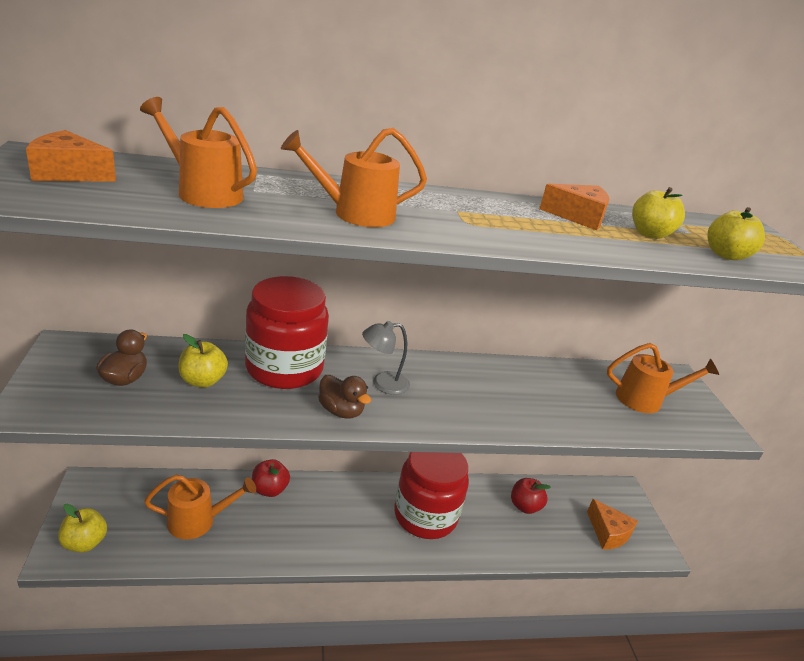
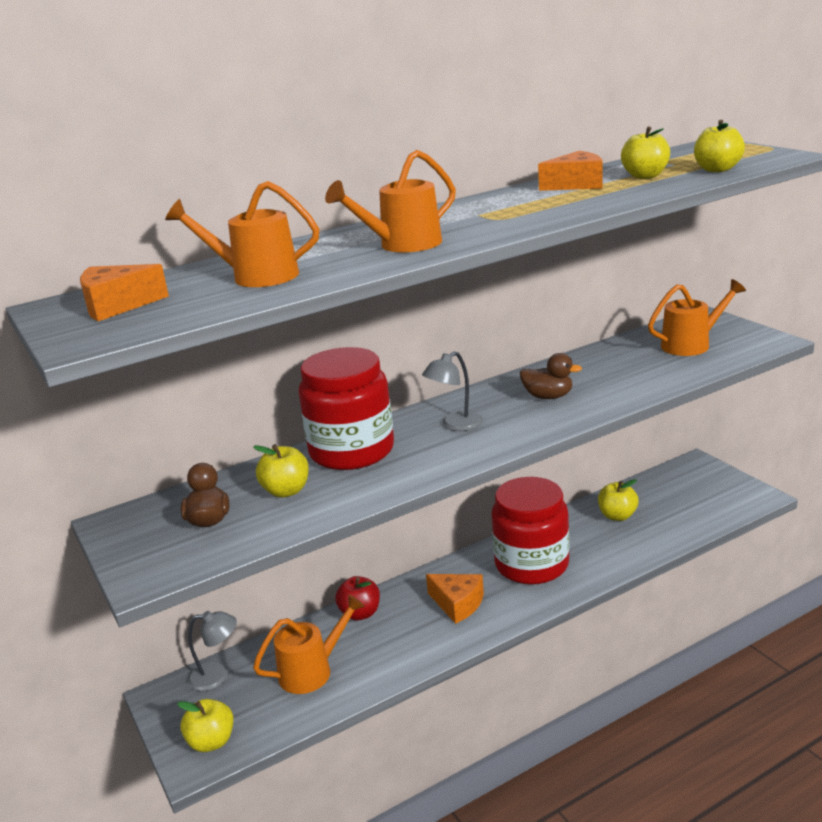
camera: 15 degrees left, 5 degrees down
brown duck [318,375,371,419] -> brown duck moved to [520,353,582,399]
red apple [511,478,551,514] -> yellow apple [598,479,639,521]
orange cheese [587,499,638,550] -> orange cheese moved to [426,574,484,624]
none -> grey lamp [188,611,237,691]

